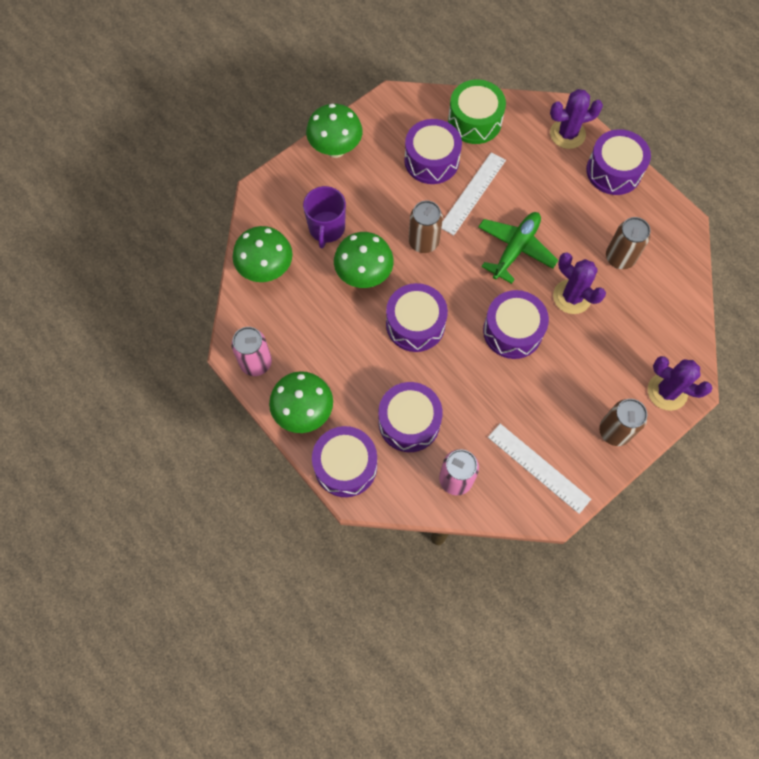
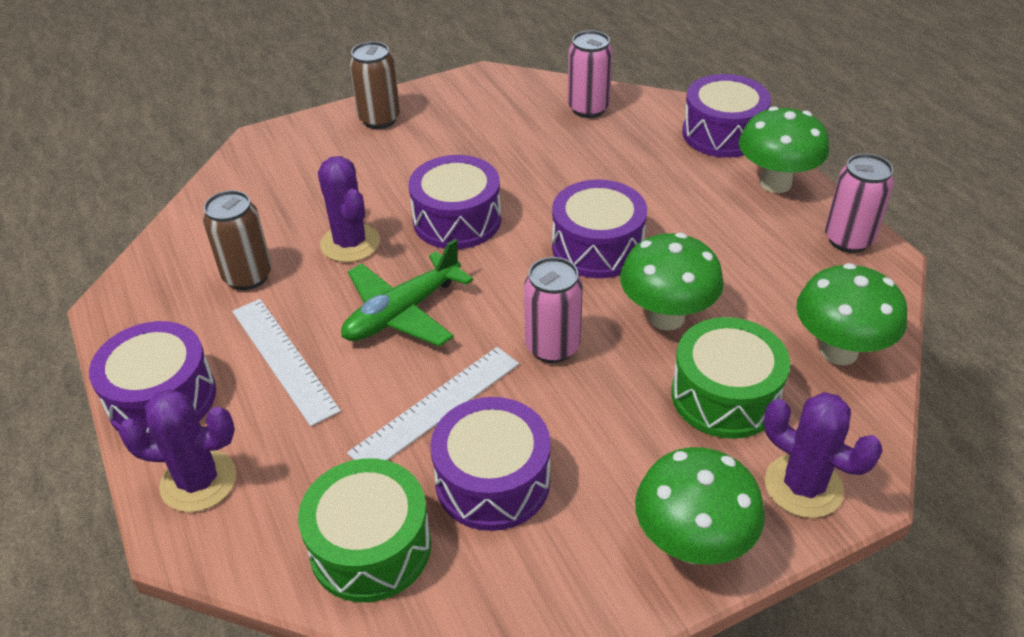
camera: 165 degrees left, 25 degrees down
purple mug [303,186,346,248] -> green drum [671,317,790,439]
purple drum [378,382,443,452] -> none
brown can [409,201,443,253] -> pink can [524,257,583,363]
white ruler [488,424,591,514] -> white ruler moved to [232,299,341,426]
purple cactus [648,356,712,411] -> purple cactus moved to [764,392,883,518]

